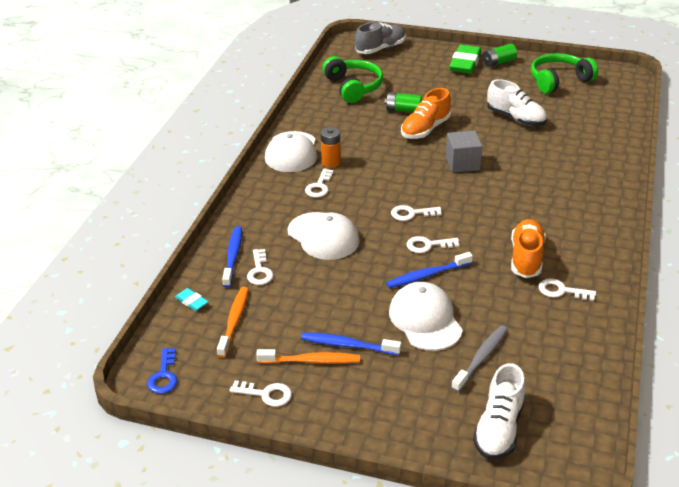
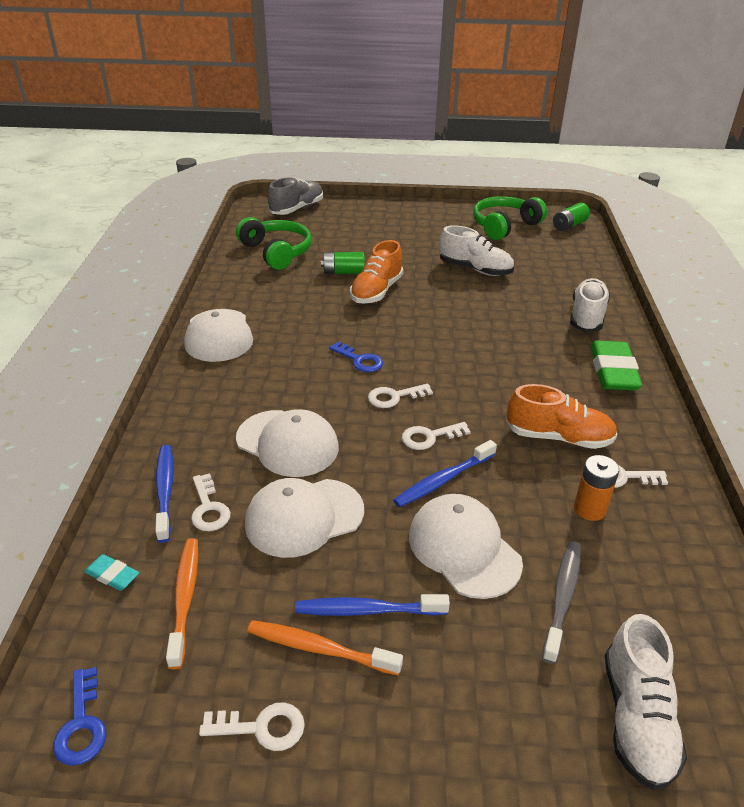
camera: 15 degrees left, 0 degrees up
orange toothbrush [256,349,360,364] -> orange toothbrush turned 150 degrees counterclockwise [247,620,403,676]
white key [305,168,334,197] -> none
orange battery [321,127,341,168] -> orange battery moved to [574,455,619,521]
grey cube [446,130,483,173] -> none
green eraser [449,45,481,74] -> green eraser moved to [591,340,642,391]
green battery [482,44,517,67] -> green battery moved to [553,203,590,231]
orange shoe [511,219,546,278] -> orange shoe turned 105 degrees clockwise [507,384,618,449]
none -> white cap [245,478,364,558]
none -> blue key [329,341,383,372]
none -> white shoe [570,278,610,332]

